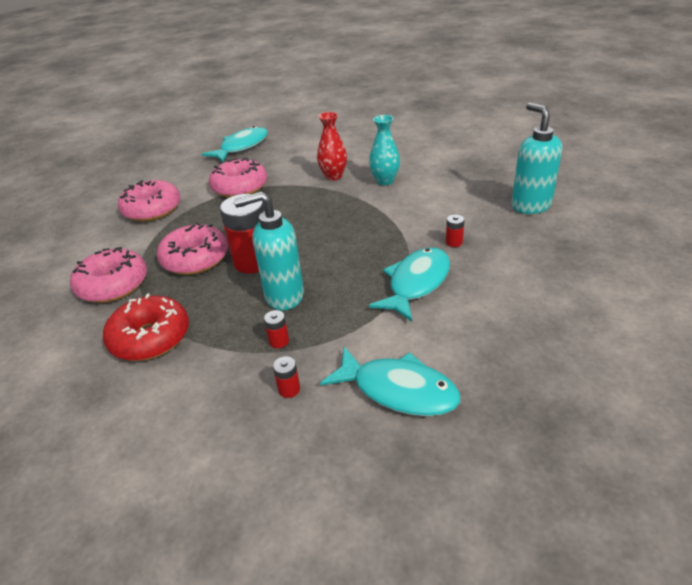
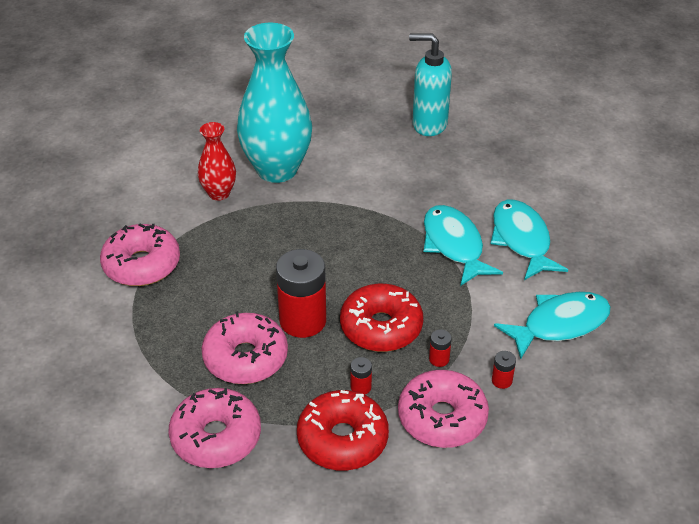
camera: 55 degrees left, 5 degrees up
pink donut [118,180,180,222] -> pink donut moved to [398,370,489,448]
turquoise fish [202,126,268,162] -> turquoise fish moved to [491,200,568,280]
turquoise soap dispenser [234,191,304,310] -> red donut [340,284,423,352]
turquoise vase [369,115,400,185] -> turquoise vase [237,23,312,183], size x1.98
red battery [446,215,464,247] -> red battery moved to [351,357,372,395]

